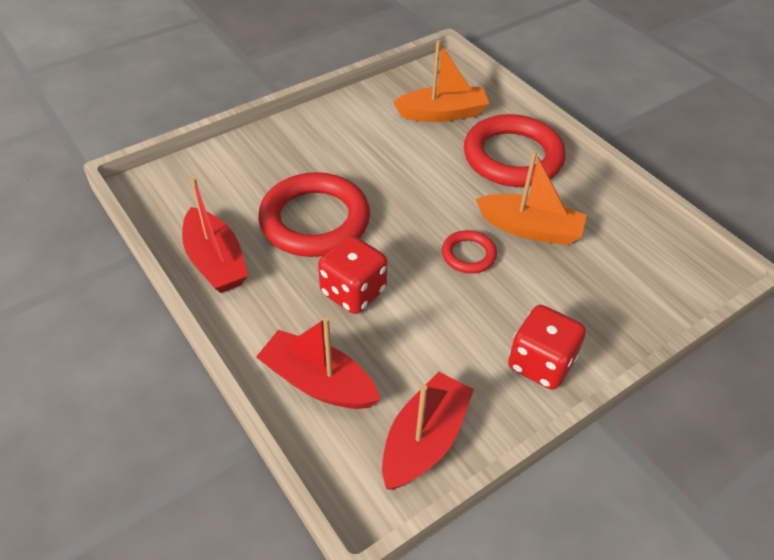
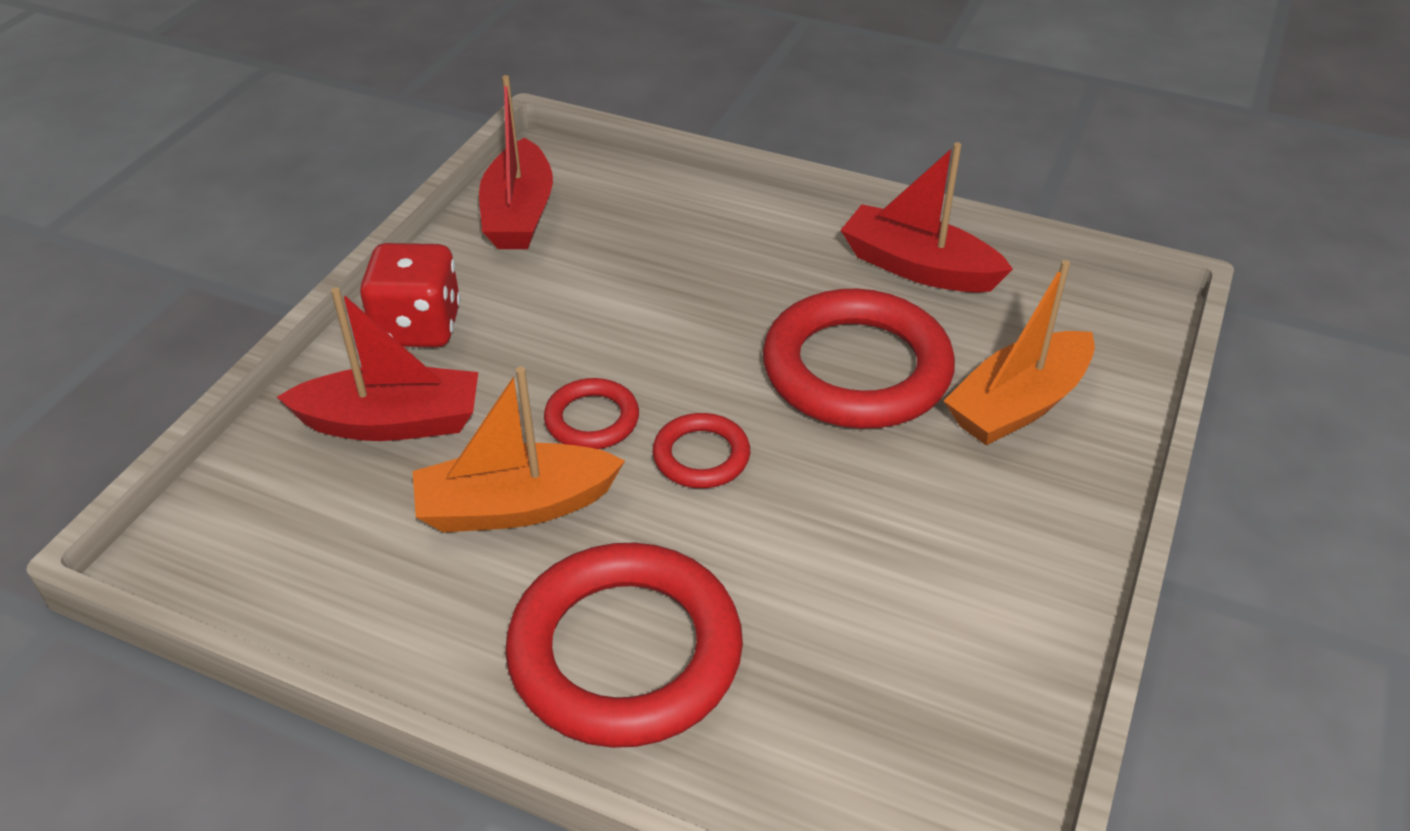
camera: 150 degrees right, 5 degrees down
red boat [256,317,380,409] -> red boat moved to [277,287,478,441]
red dice [318,235,387,314] -> none
orange boat [393,40,489,122] -> orange boat moved to [944,260,1095,445]
none -> red ring [653,413,750,488]

